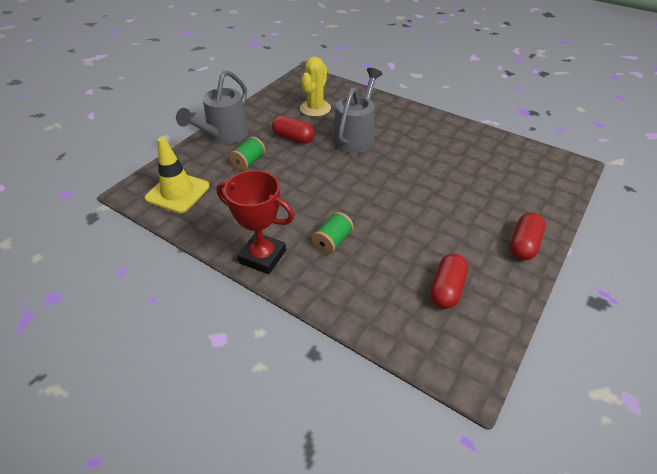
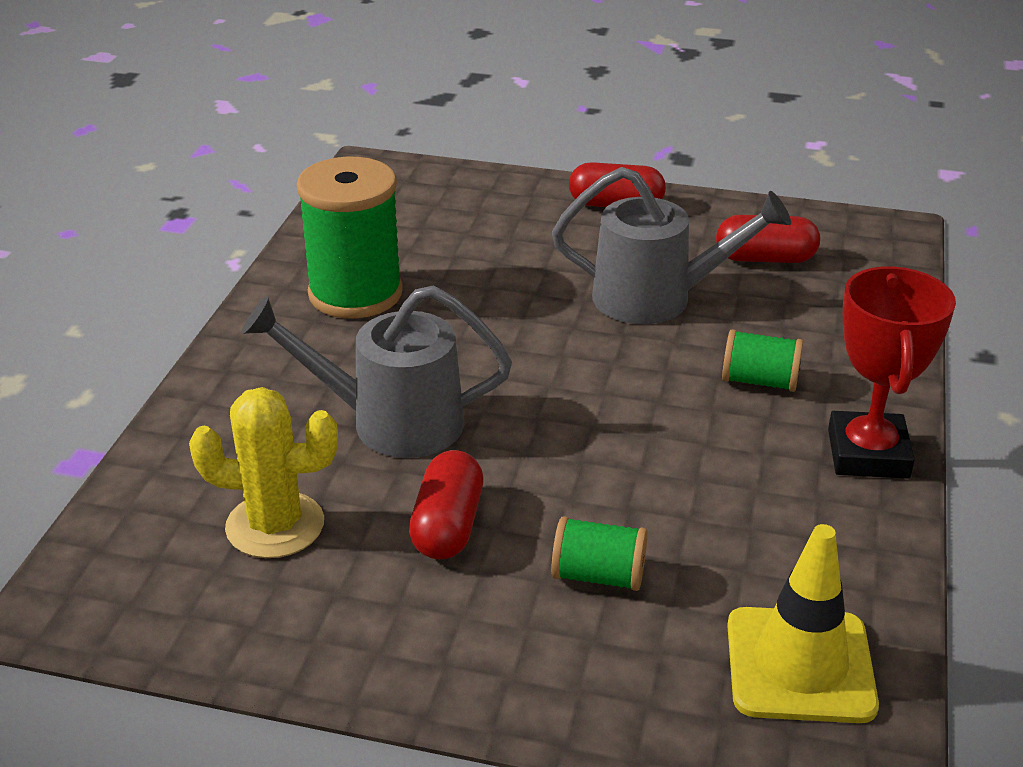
camera: 110 degrees left, 10 degrees down
grey watering can [176,70,249,144] -> grey watering can moved to [552,167,791,324]
none -> green spool [297,157,403,318]

